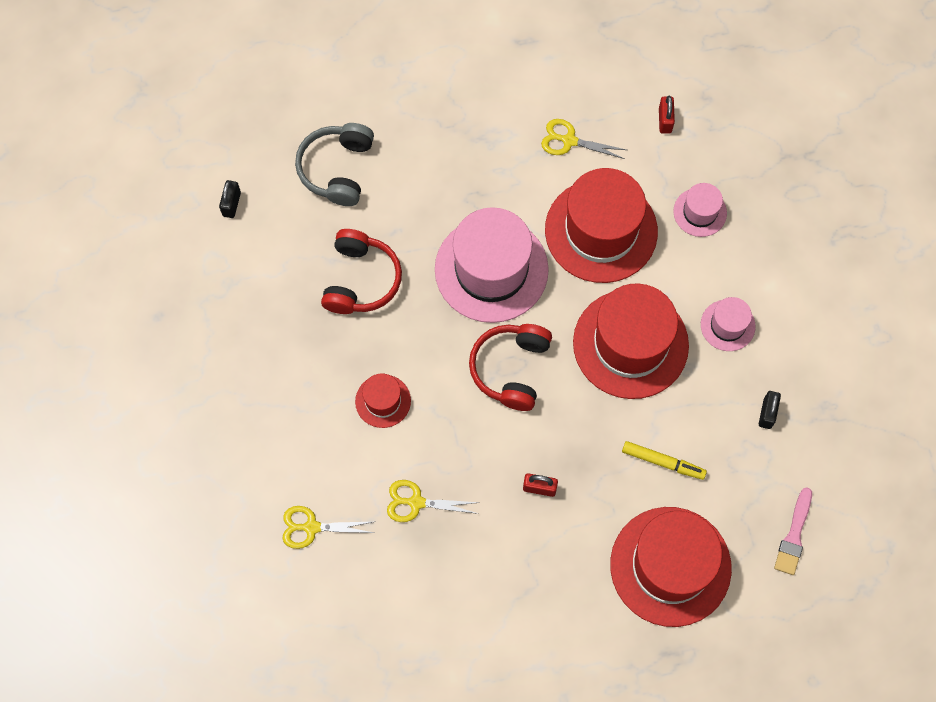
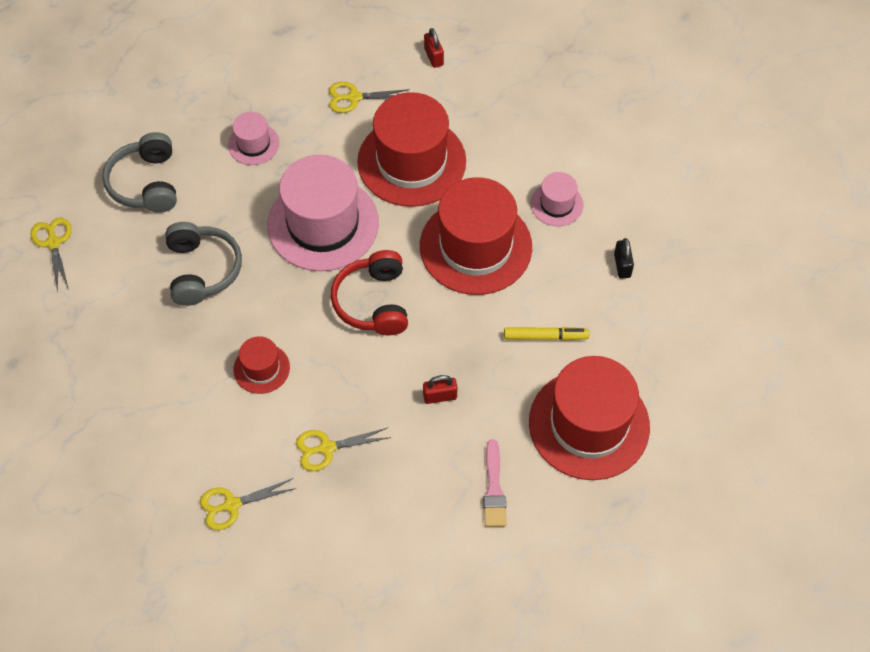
camera: 20 degrees left, 10 degrees down
black padlock [219,180,241,218] -> yellow scissors [31,218,72,293]
red headphones [321,229,402,314] -> grey headphones [165,222,242,306]
pink hat [673,183,727,237] -> pink hat moved to [228,112,279,165]
pink brush [774,487,812,575] -> pink brush moved to [483,439,506,527]

